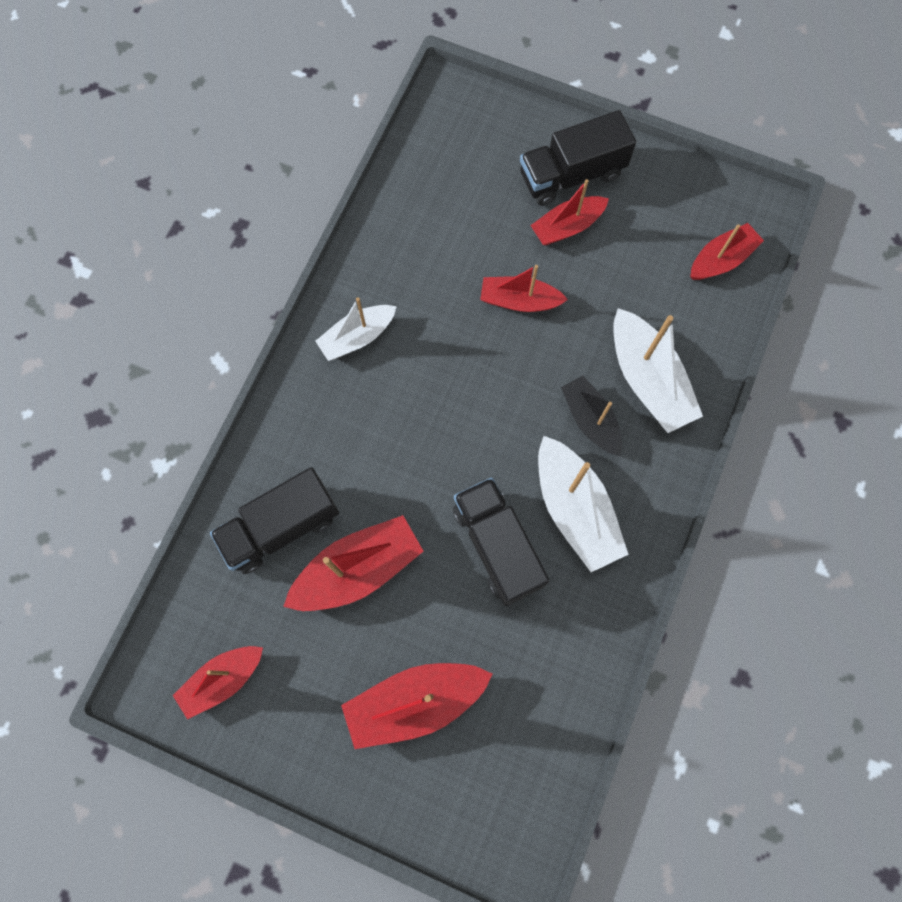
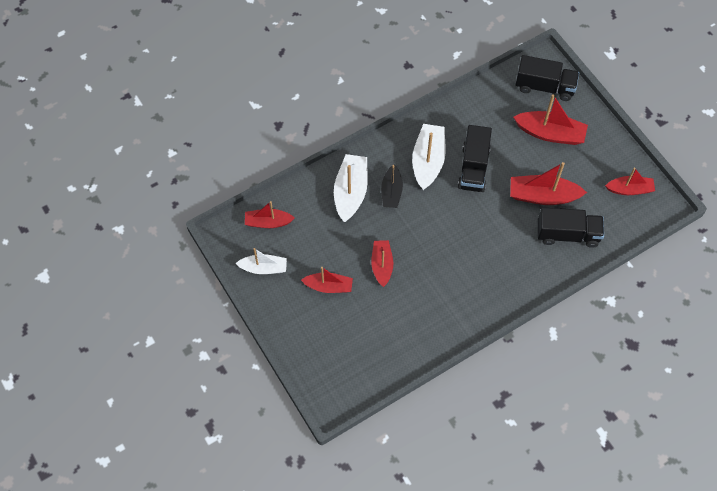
camera: 145 degrees left, 10 degrees down
white boat [315,297,397,361] -> white boat moved to [235,248,287,274]
red boat [480,265,568,312] -> red boat turned 135 degrees counterclockwise [371,240,393,287]
black truck [520,110,636,206] -> black truck moved to [515,55,579,101]

